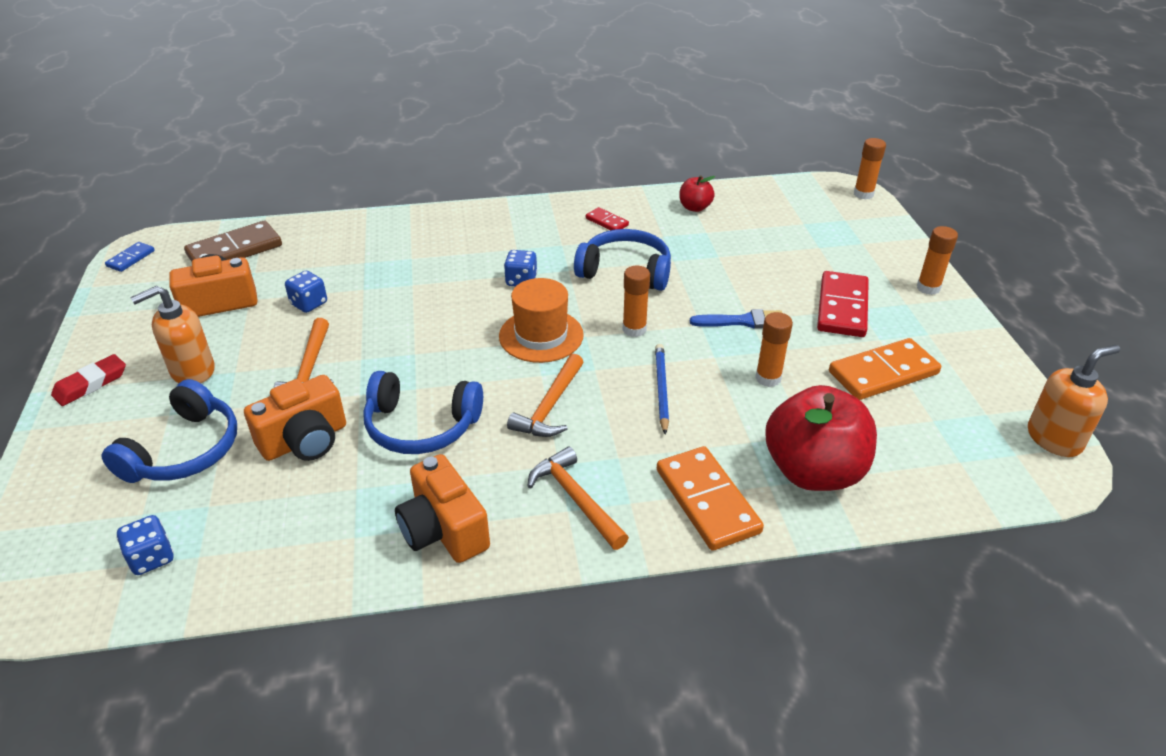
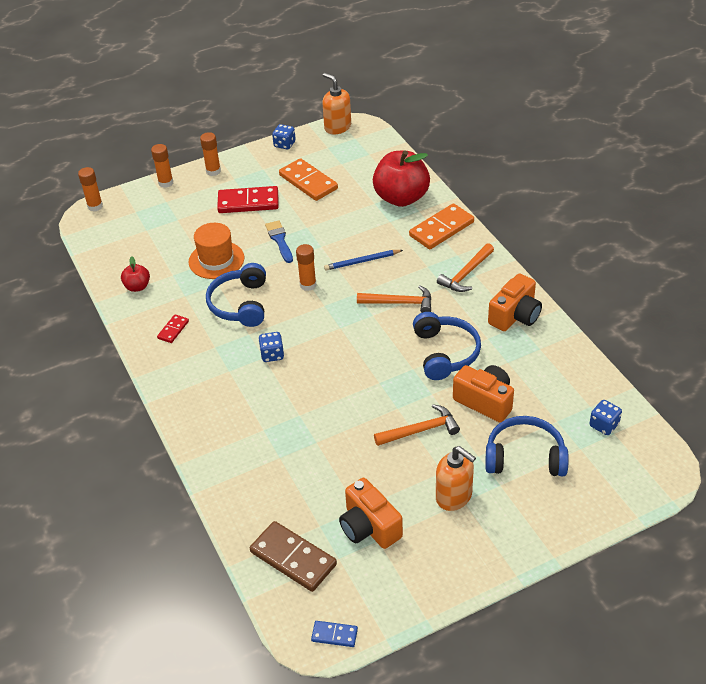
camera: 105 degrees left, 5 degrees up
red eraser [51,354,126,406] -> none
blue dice [285,271,327,313] -> blue dice moved to [272,124,296,150]
orange hat [499,278,584,363] -> orange hat moved to [189,223,244,279]
orange glue stick [755,312,793,387] -> orange glue stick moved to [151,144,173,188]

